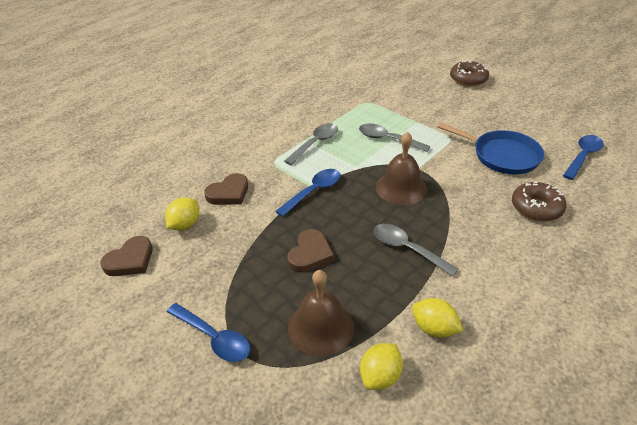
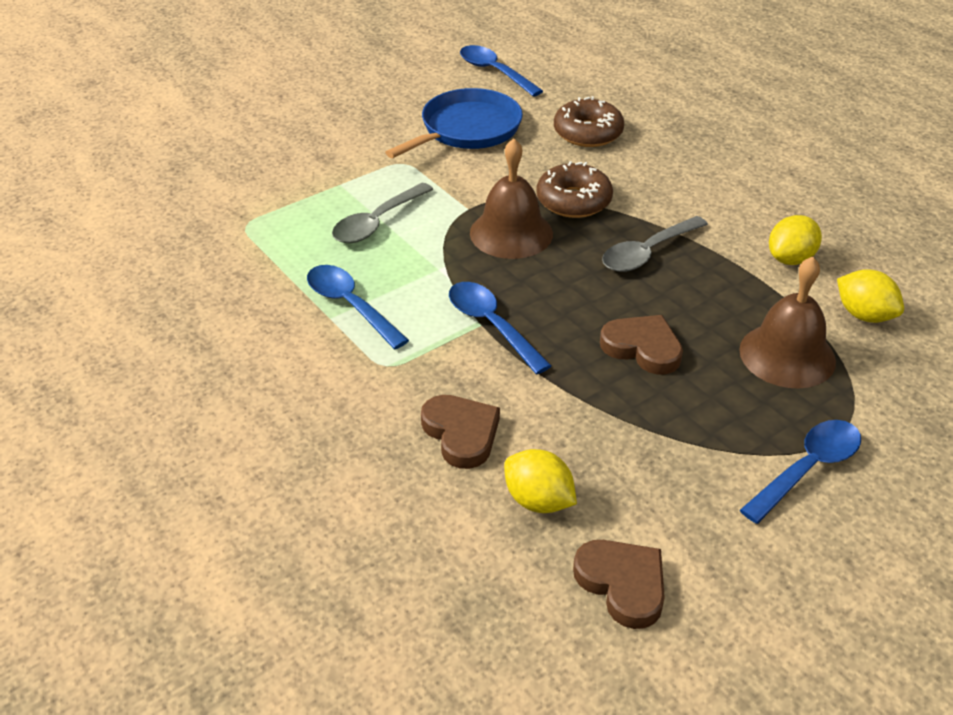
camera: 80 degrees left, 0 degrees up
grey spoon [284,123,338,165] -> blue spoon [307,265,409,349]
brown donut [450,60,489,86] -> brown donut moved to [537,161,613,218]

